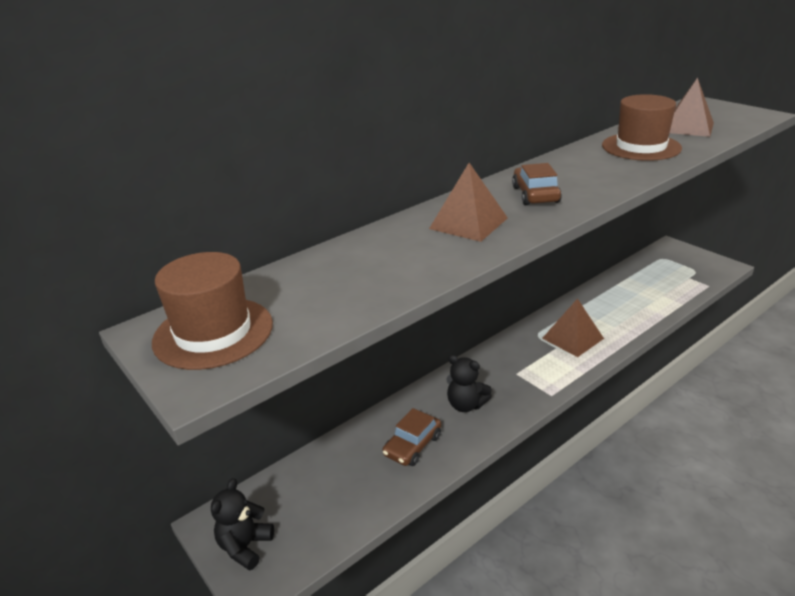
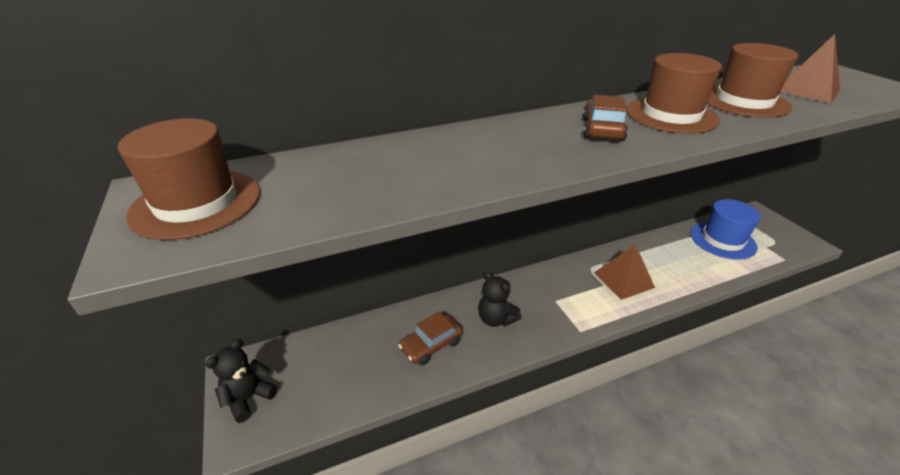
camera: 15 degrees right, 5 degrees up
brown pyramid [429,163,508,242] -> none
none -> brown hat [626,53,722,134]
none -> blue hat [691,199,761,260]

